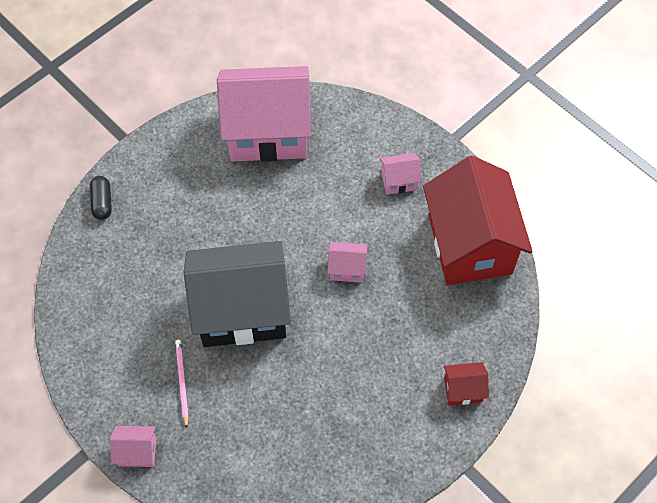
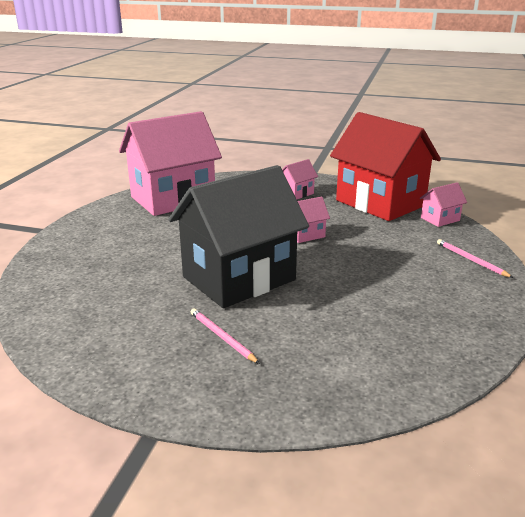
camera: 30 degrees left, 35 degrees down
black capsule [90,176,112,220] -> none
pink house [110,426,157,467] -> pink house moved to [420,182,467,227]
red house [444,362,489,405] -> pink pencil [437,239,513,278]

